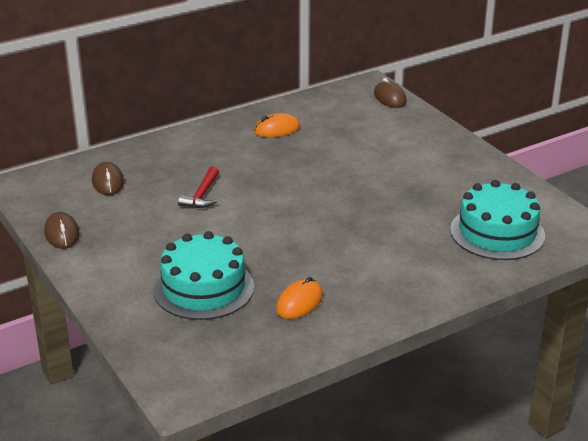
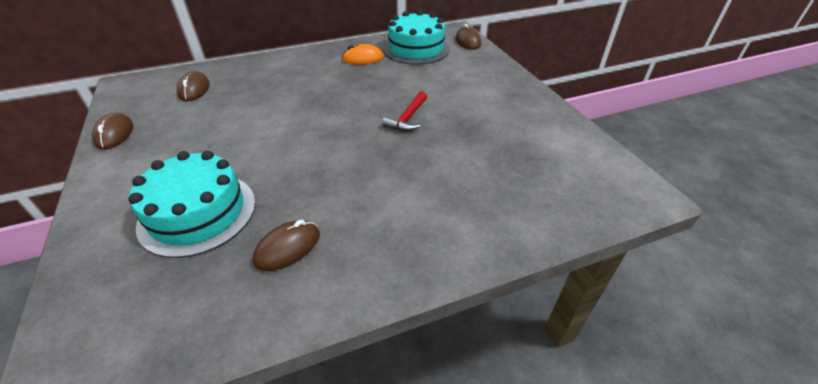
camera: 10 degrees right, 10 degrees up
red hammer [178,166,219,208] -> red hammer moved to [382,91,427,131]
orange mouse [276,277,323,319] -> brown mouse [252,220,320,271]
turquoise cake [450,180,545,260] -> turquoise cake moved to [383,10,450,65]

